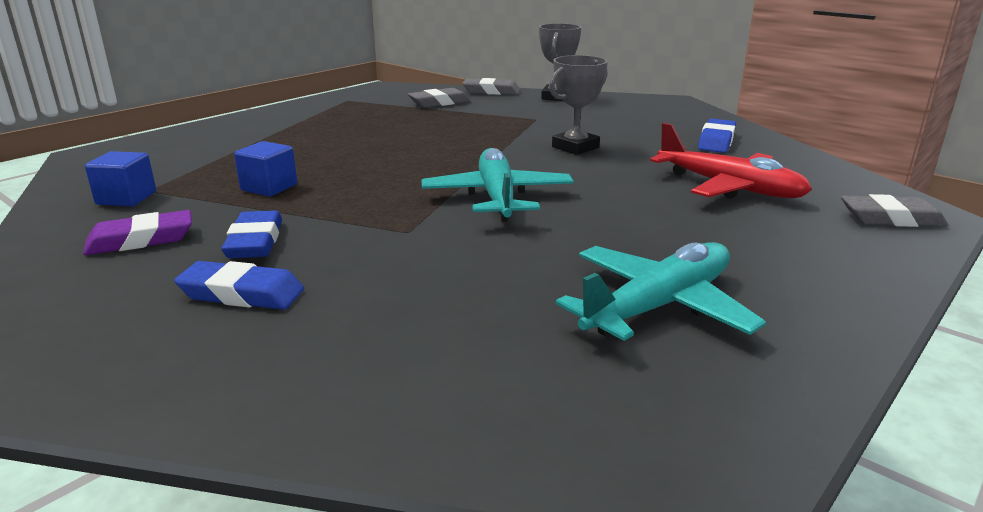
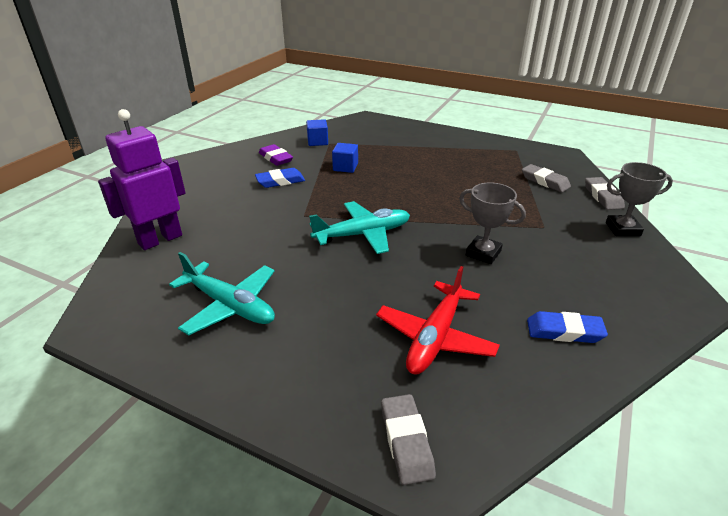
camera: 75 degrees right, 10 degrees up
blue eraser [174,261,304,310] -> none
none -> purple robot [98,109,186,250]

